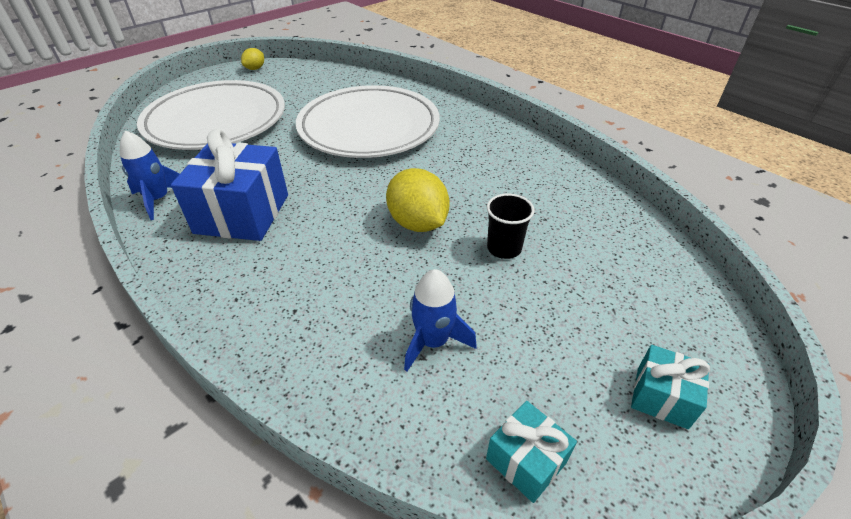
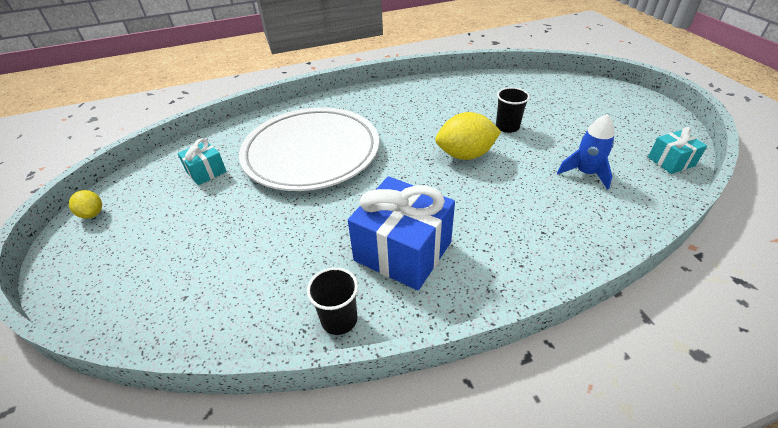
camera: 65 degrees left, 0 degrees up
blue rocket [120,130,180,220] -> black cup [307,267,358,335]
white plate [137,80,285,150] -> none
turquoise gift [631,345,710,429] -> turquoise gift moved to [178,138,227,185]

